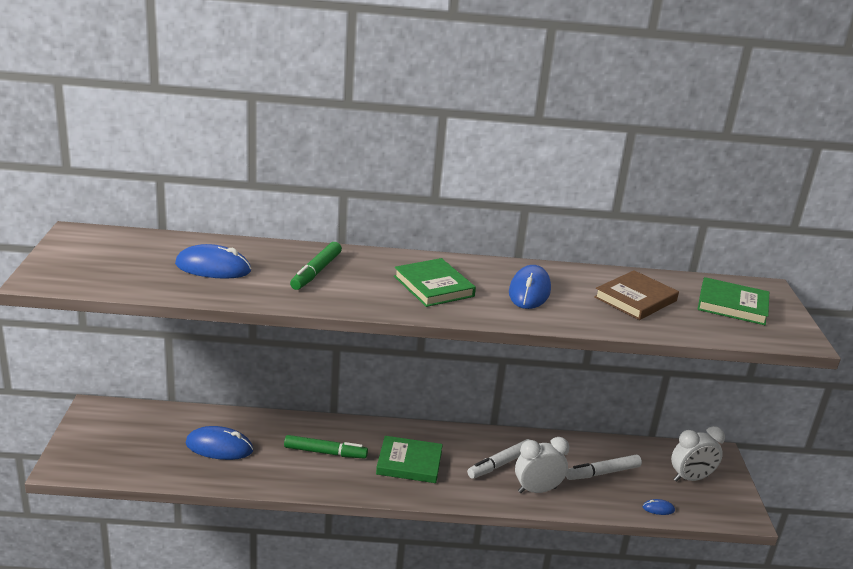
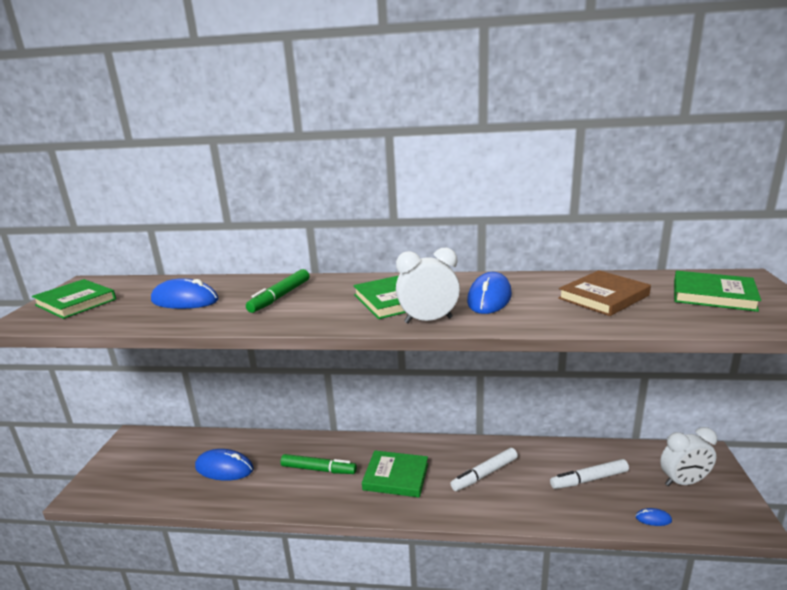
camera: 10 degrees right, 5 degrees down
white clock [515,437,569,493] -> white clock moved to [396,247,460,324]
none -> green book [32,279,116,319]

